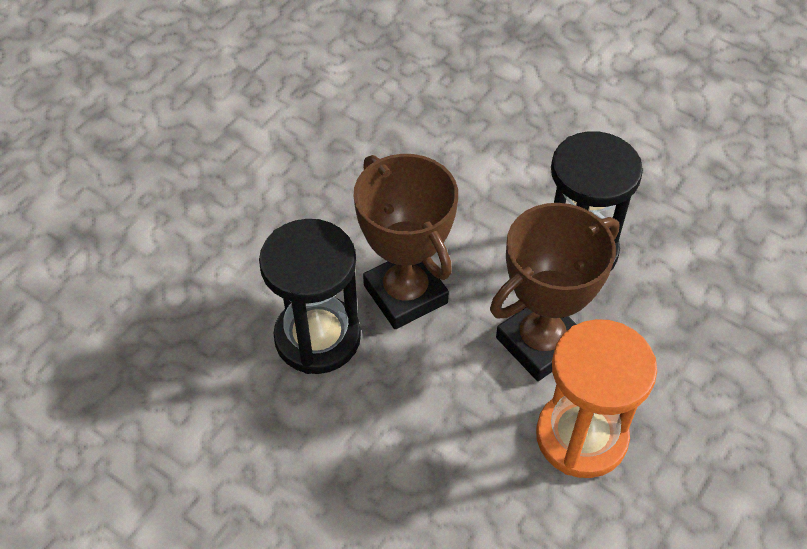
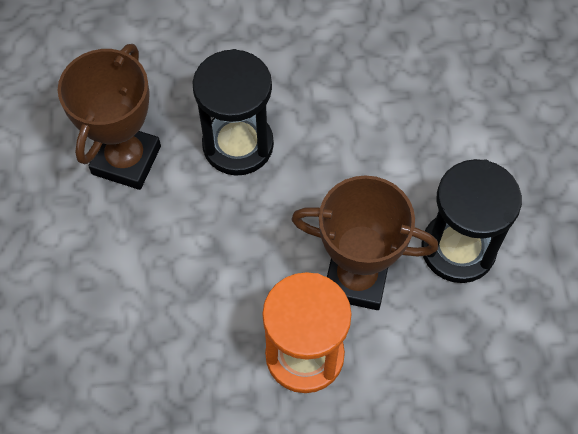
camera: 50 degrees right, 10 degrees up
brown trophy [353,154,458,329] -> brown trophy moved to [58,44,161,190]

